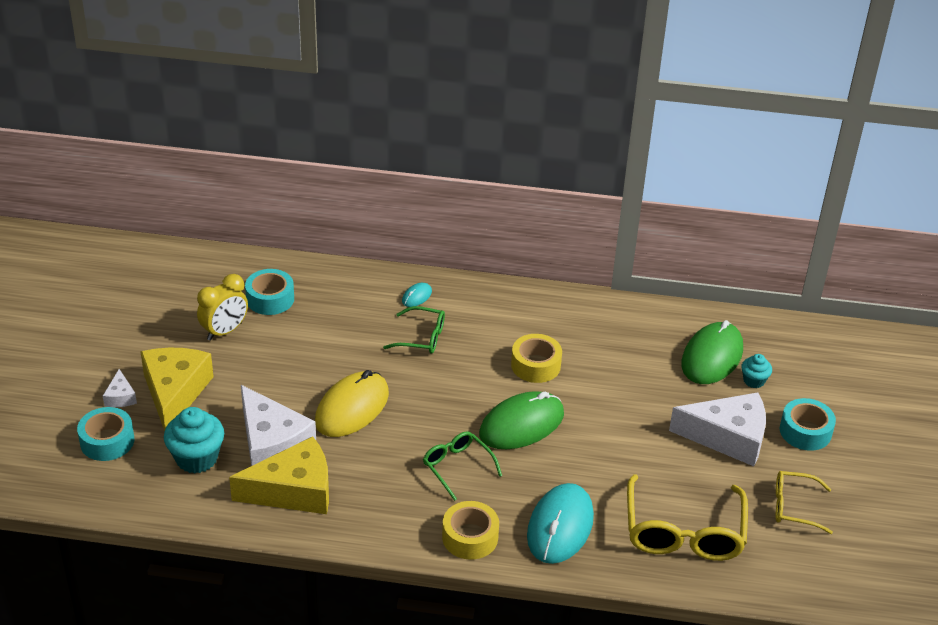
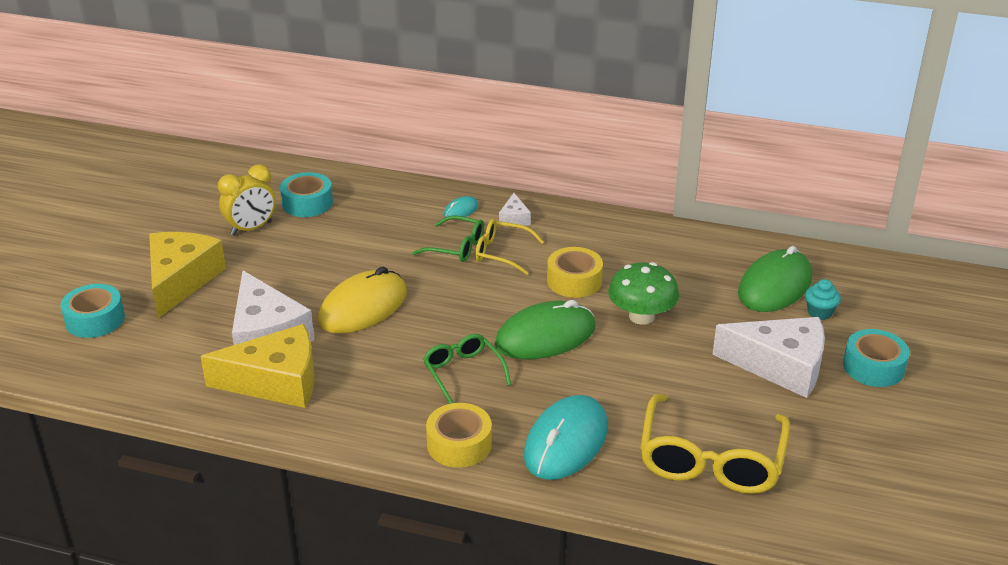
camera: 10 degrees right, 5 degrees down
white cheese [103,369,137,407] -> white cheese moved to [499,193,531,226]
turquoise cupcake [164,407,224,474] -> none
yellow glasses [776,471,833,534] -> yellow glasses moved to [475,219,544,275]
none -> green mushroom [608,262,679,325]

